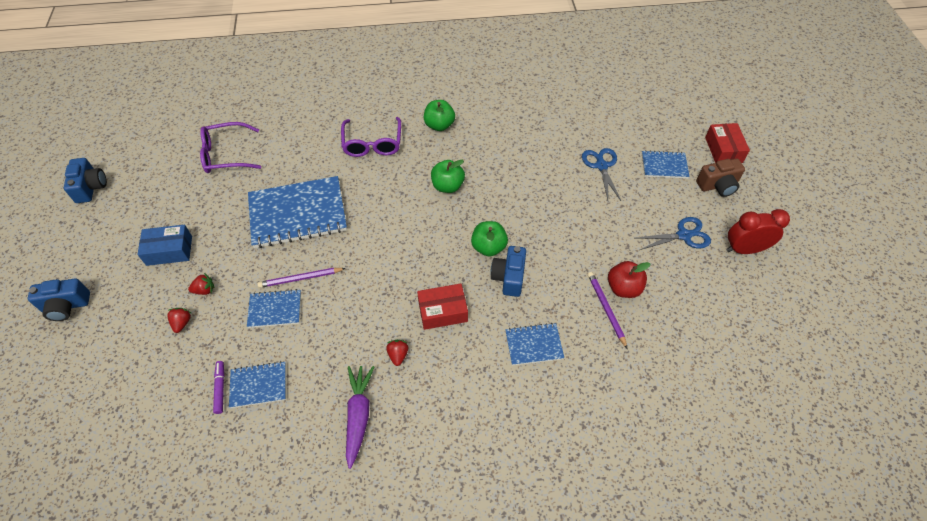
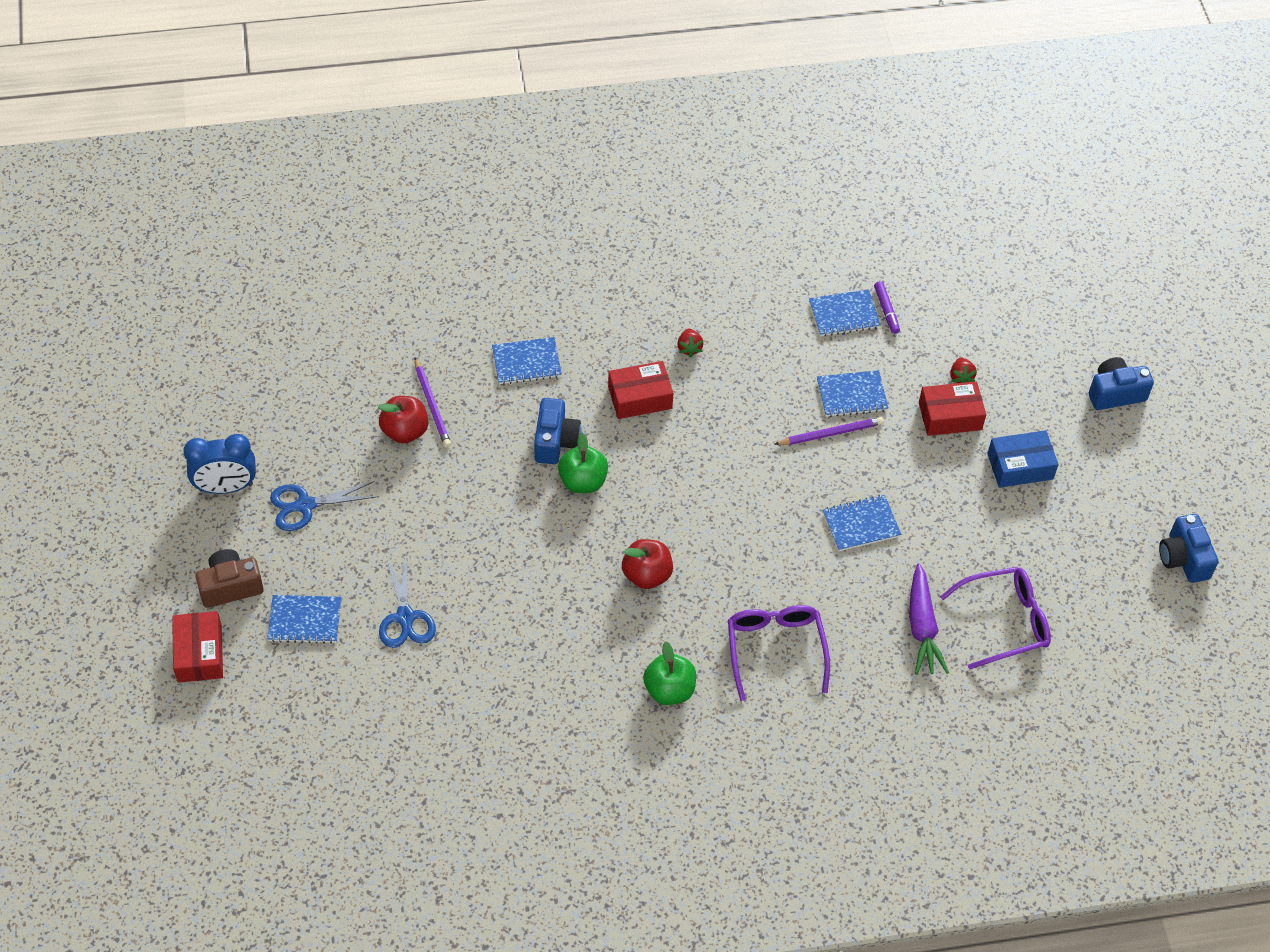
camera: 175 degrees right, 0 degrees up
red strawberry [188,273,214,295] -> red box [919,381,986,436]
blue notebook [248,176,347,248] -> blue notebook [823,495,901,551], size x0.50
purple carrot [346,366,374,469] -> purple carrot moved to [909,563,949,675]
green apple [431,160,465,193] -> red apple [622,539,673,589]
red clock [726,209,790,254] -> blue clock [183,434,256,494]

